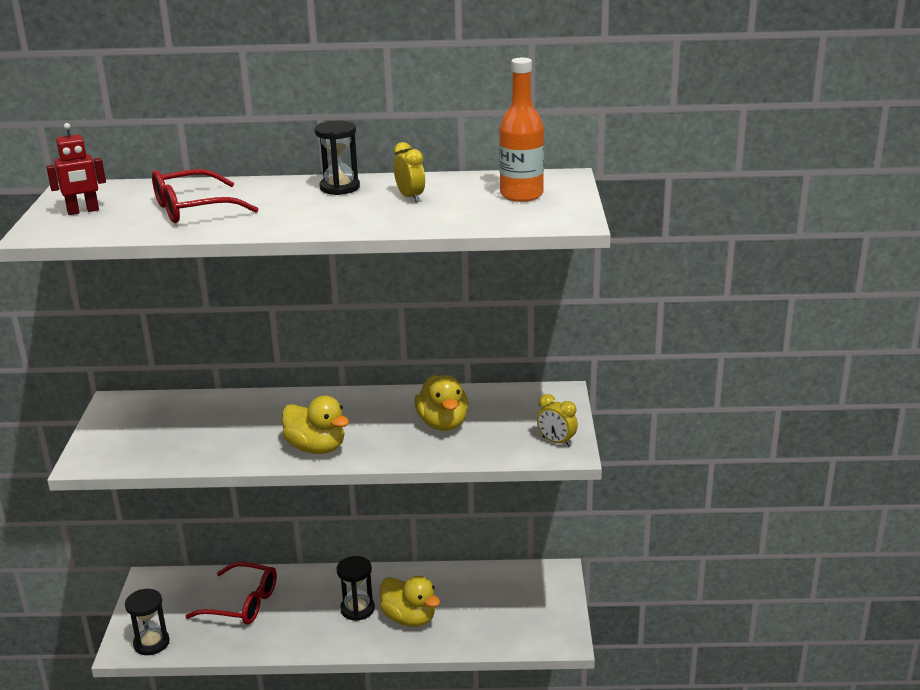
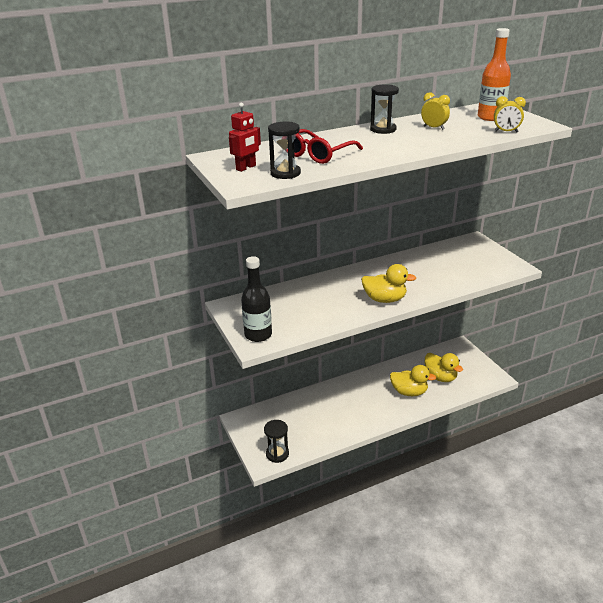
camera: 25 degrees left, 5 degrees up
red glasses [186,562,277,625] -> none
black hourglass [337,556,375,621] -> black hourglass moved to [268,122,301,179]
yellow duck [414,375,468,431] -> yellow duck moved to [425,353,463,382]
yellow clock [537,394,578,447] -> yellow clock moved to [494,96,526,133]
none -> black bottle [241,256,272,342]

